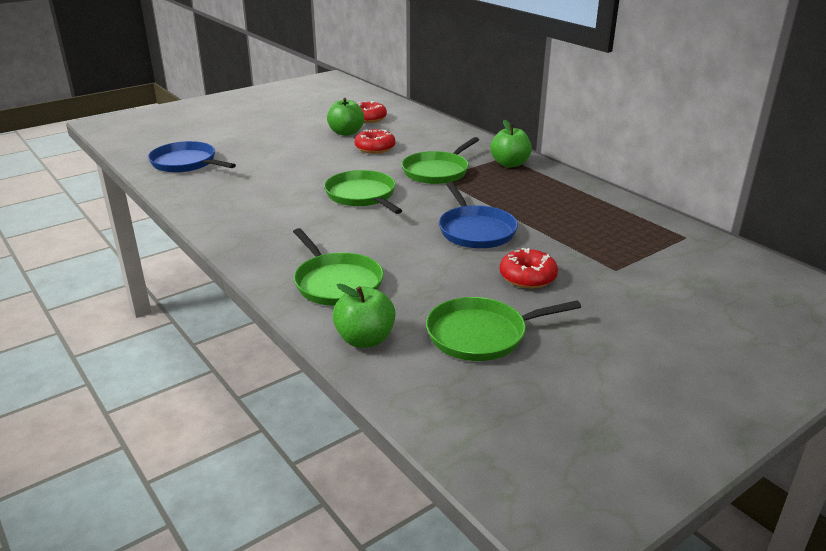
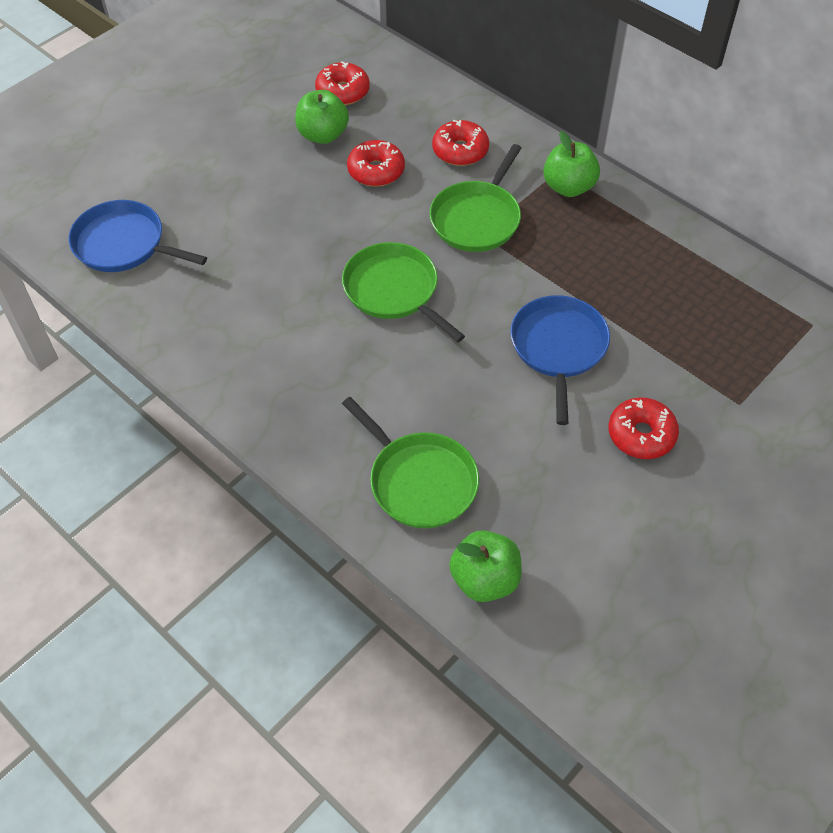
camera: 10 degrees left, 25 degrees up
green pan [426,297,581,361] -> none
blue pan [439,182,518,248] -> blue pan turned 150 degrees counterclockwise [510,295,610,425]
none -> red donut [432,120,489,166]

